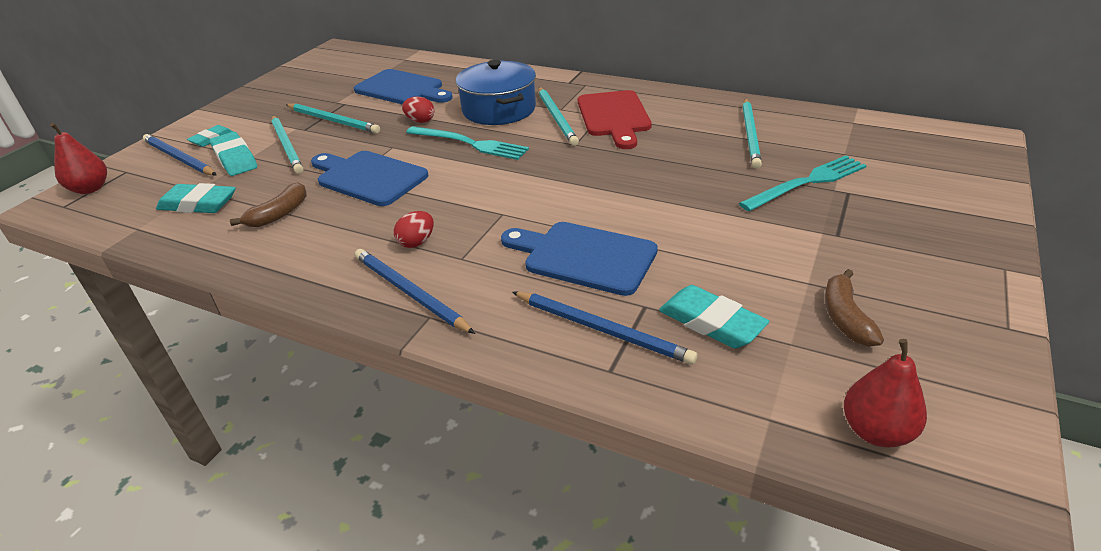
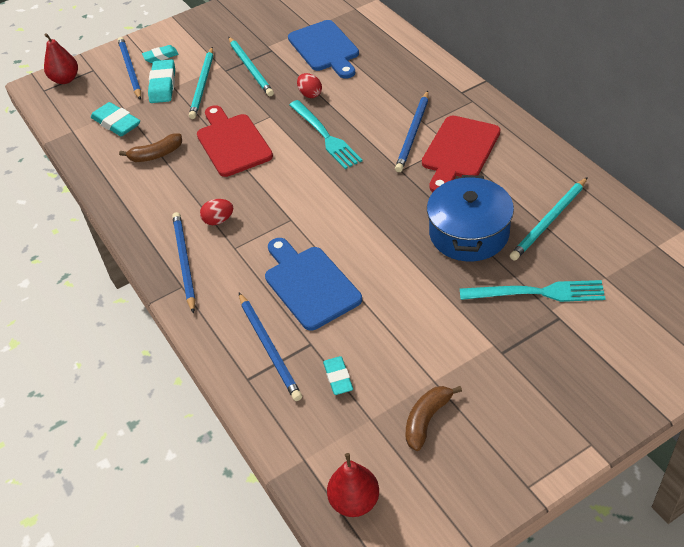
camera: 35 degrees right, 10 degrees up
blue cutting board [311,151,428,206] -> red cutting board [197,105,273,177]
blue pot [456,60,536,125] -> blue pot moved to [427,175,514,261]
turquoise pencil [539,87,579,146] -> blue pencil [395,91,429,172]
turquoise eraser [659,285,769,349] -> turquoise eraser [323,356,353,395], size x0.63

